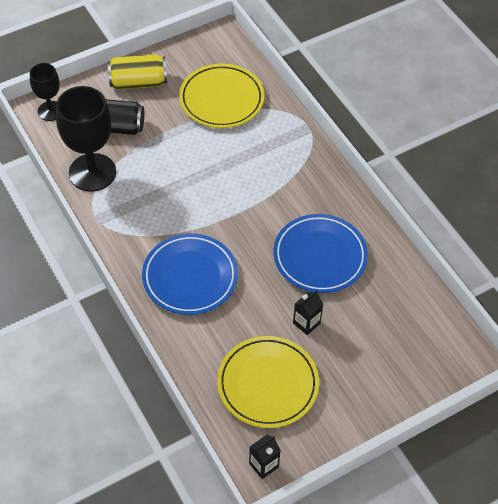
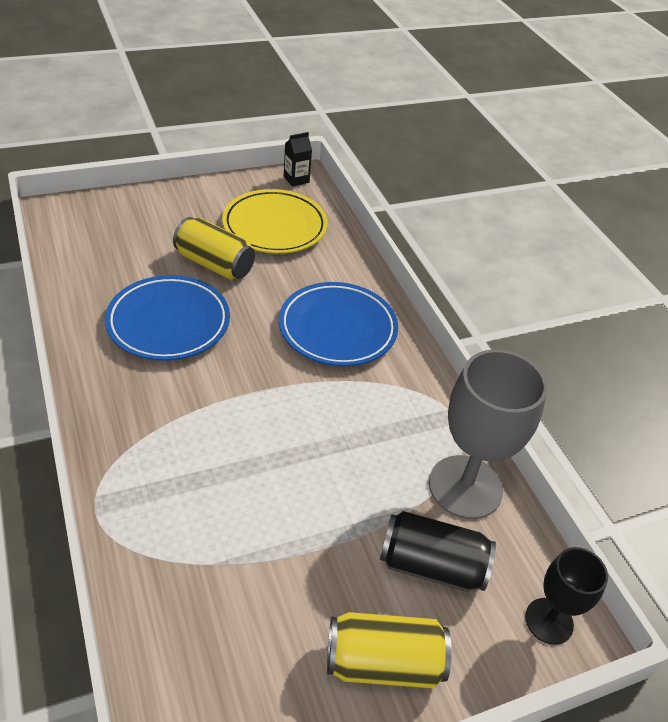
camera: 175 degrees left, 10 degrees down
black goblet [56,86,116,191] -> grey goblet [429,349,547,519]
yellow plate [179,64,264,128] -> none
black carton [293,290,323,335] -> yellow can [173,217,255,280]

